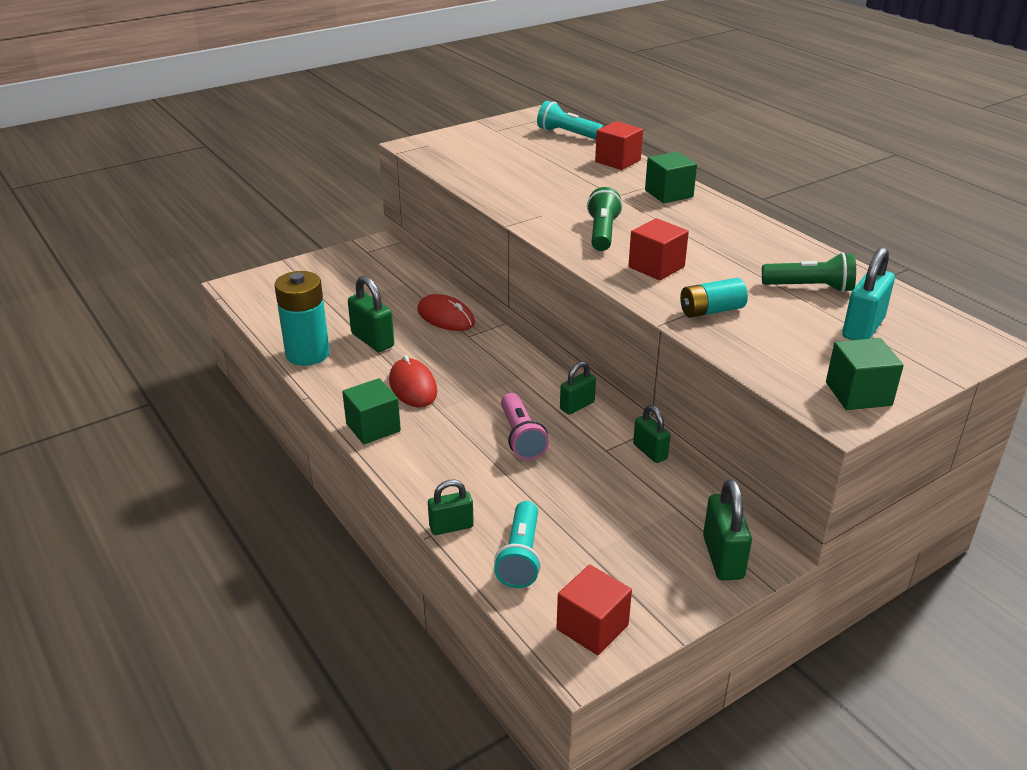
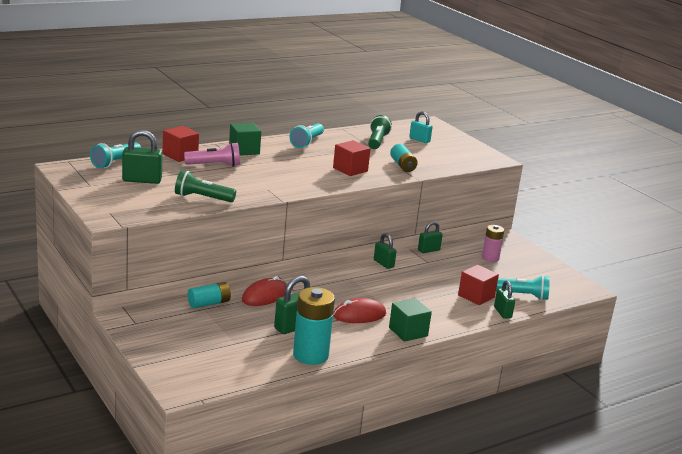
camera: 90 degrees left, 10 degrees down
pink flashlight [501,393,549,460] -> pink flashlight moved to [184,142,240,167]
red cube [557,565,632,655] -> red cube moved to [458,265,499,305]
green flashlight [587,187,622,251] -> green flashlight moved to [175,170,236,202]
green padlock [703,479,752,580] -> green padlock moved to [122,130,163,184]
green cube [826,338,904,410] -> none
turquoise padlock [842,247,895,340] -> turquoise padlock [409,111,433,143], size x0.66
none -> turquoise battery [187,282,231,308]
none -> turquoise flashlight [289,123,324,148]
none -> pink battery [482,225,504,262]

